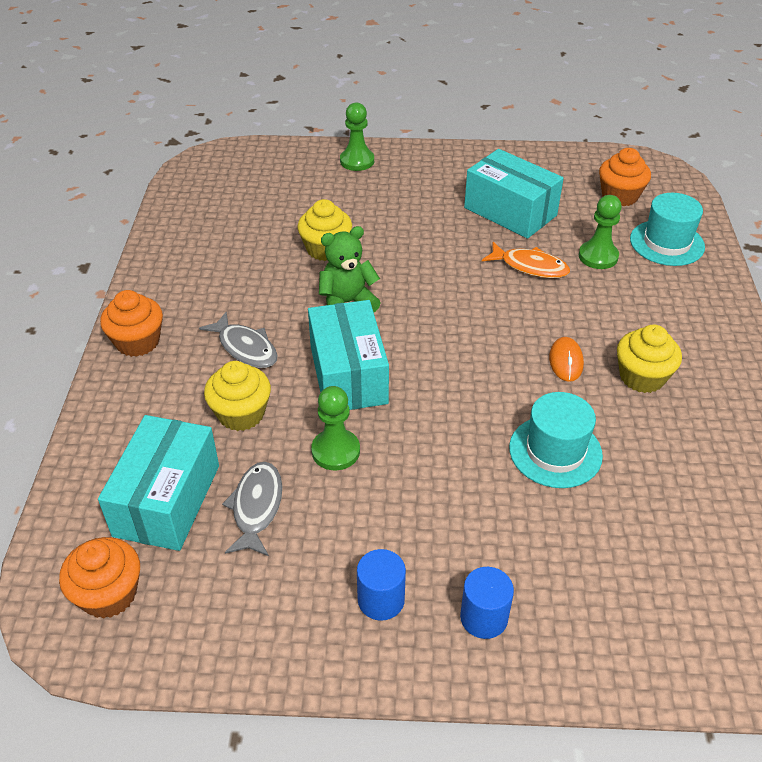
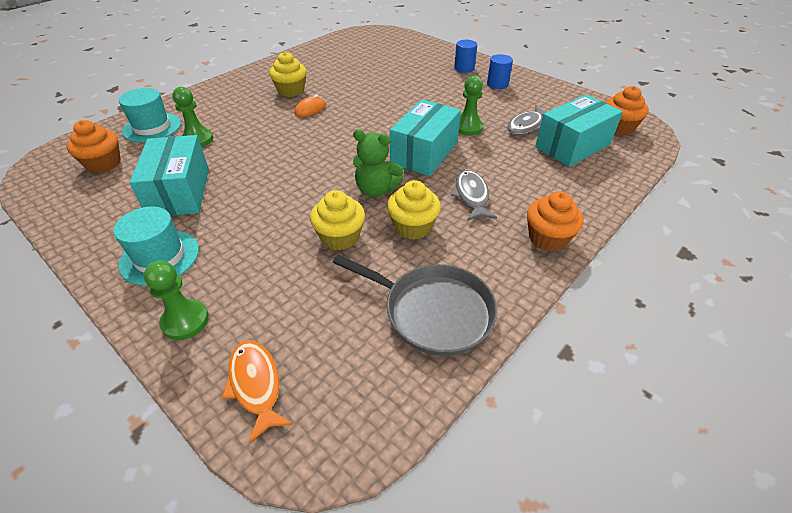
camera: 140 degrees left, 0 degrees up
yellow cupcake [204,361,271,431] -> yellow cupcake moved to [387,180,441,240]
orange fish [482,242,570,278] -> orange fish moved to [222,340,293,443]
turquoise hat [509,392,603,488] -> turquoise hat moved to [113,207,199,286]
none -> grey pan [333,255,498,356]

